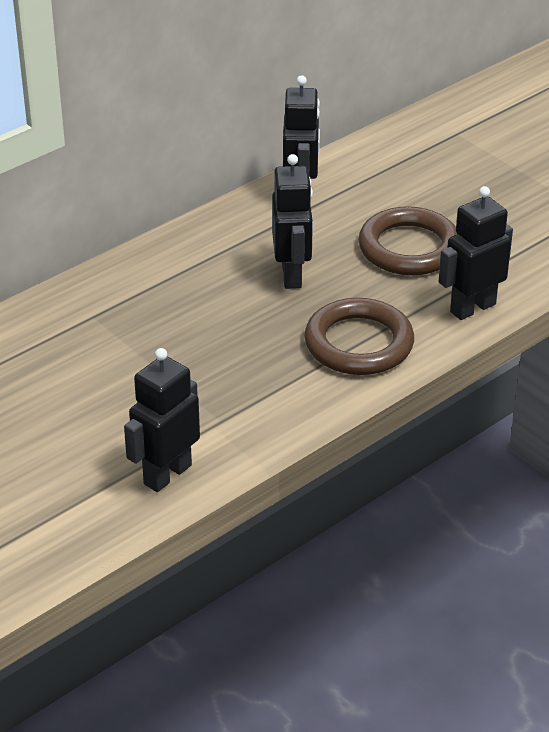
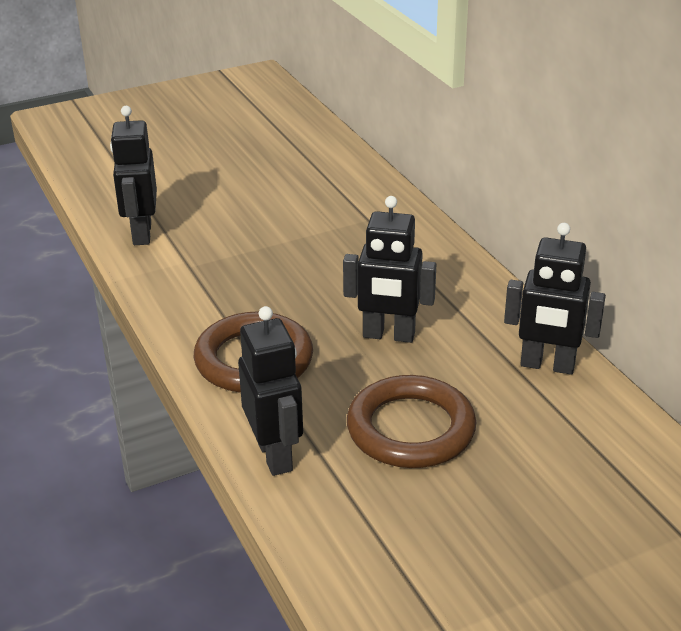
camera: 105 degrees right, 5 degrees down
black robot [124,348,200,492] -> black robot turned 150 degrees counterclockwise [110,106,157,245]

